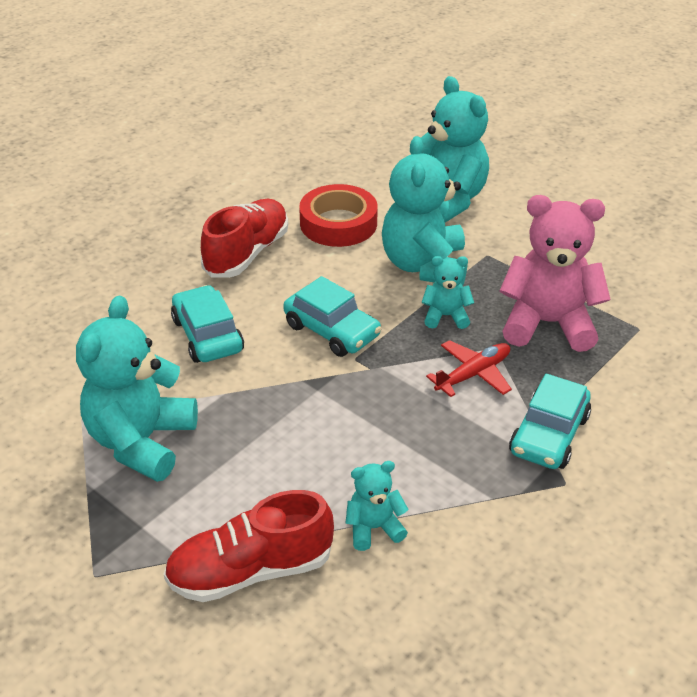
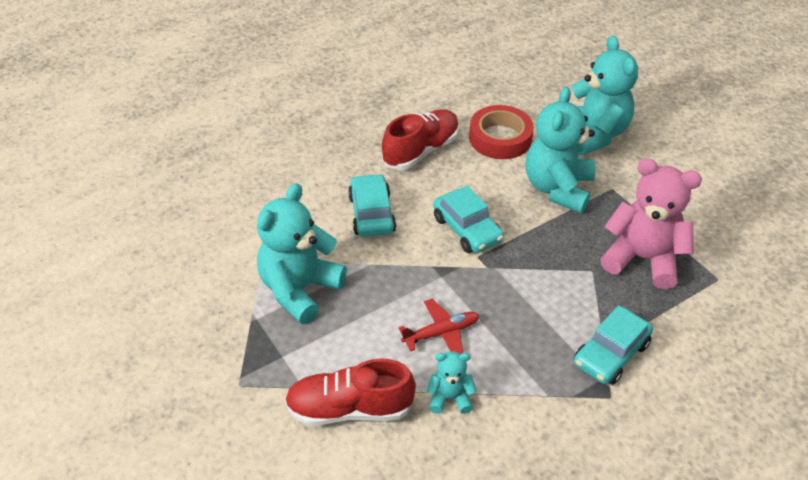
camera: 15 degrees right, 5 degrees up
turquoise teddy bear [421,256,474,329] -> none
red plane [426,340,512,397] -> red plane moved to [399,299,479,354]

